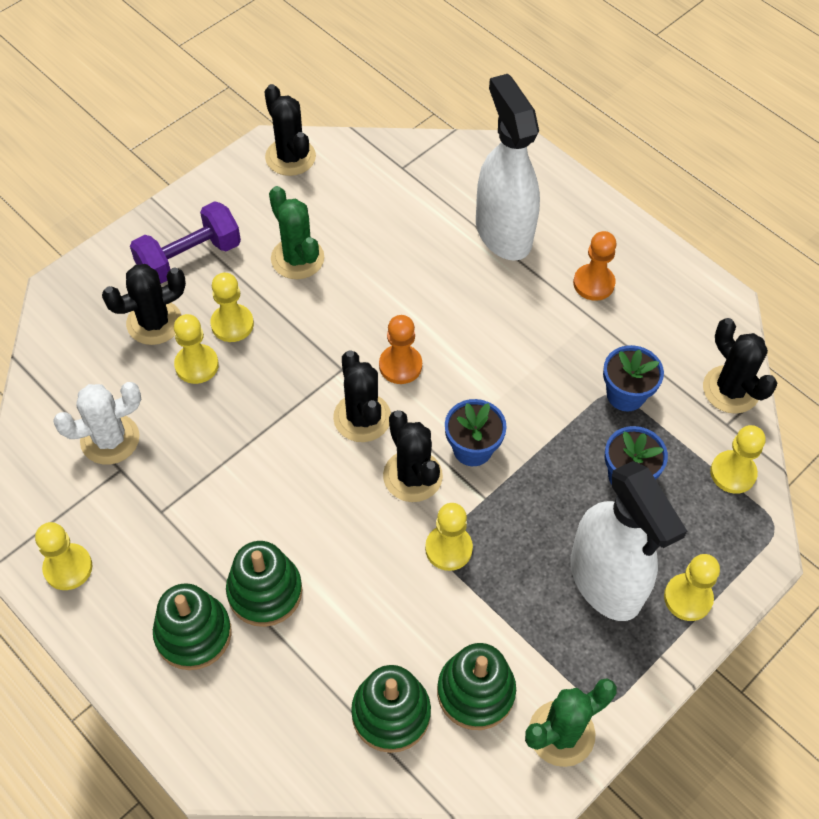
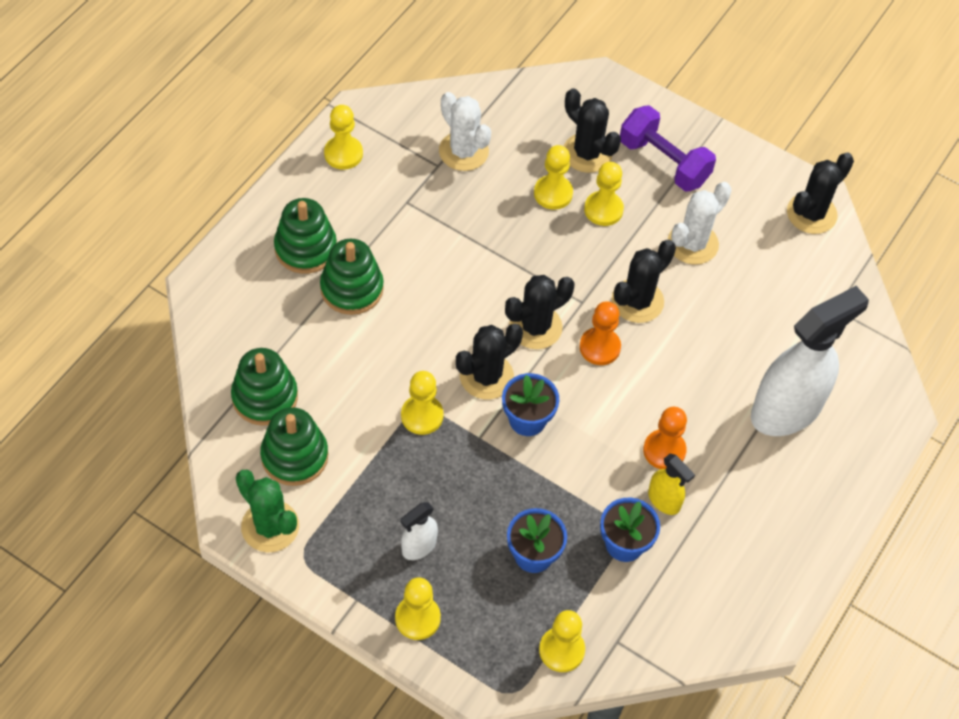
camera: 75 degrees right, 0 degrees up
green cactus [269,186,324,279] -> white cactus [668,182,732,265]
white spray bottle [570,461,687,621] -> white spray bottle [400,502,438,560], size x0.45
orange pawn [573,231,616,301] -> orange pawn moved to [643,407,687,469]
black cactus [703,318,777,414] -> black cactus moved to [612,240,676,323]
none -> yellow spray bottle [648,453,695,515]

